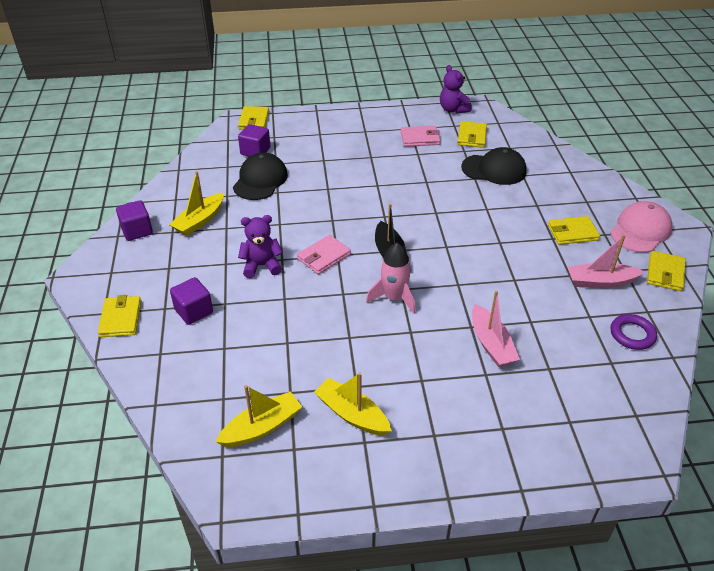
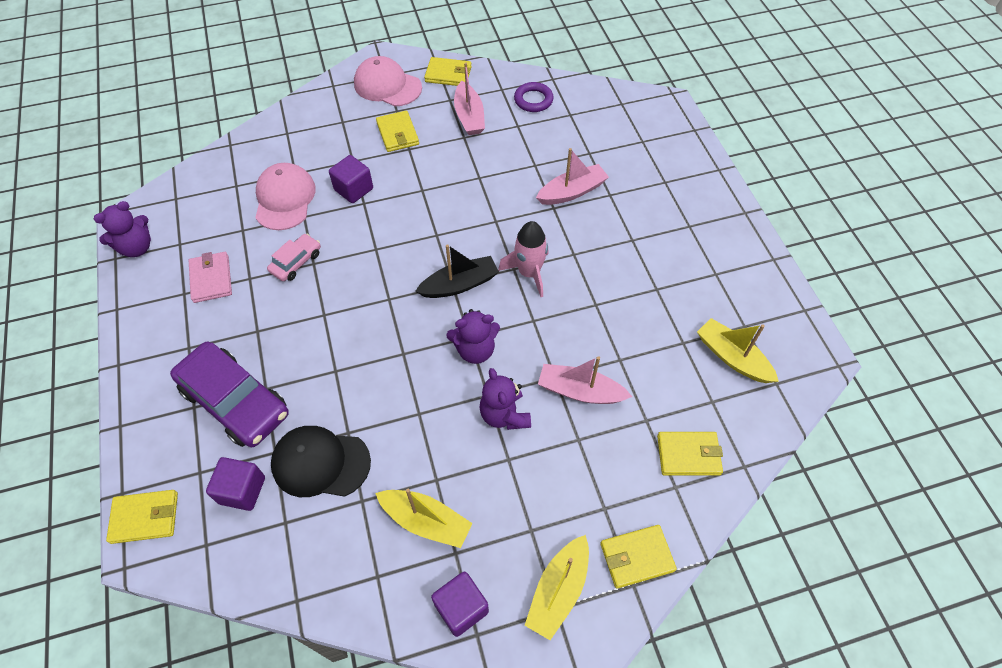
camera: 100 degrees left, 15 degrees up
purple cube [170,277,213,325] -> purple cube moved to [329,155,373,203]
pink wallet [297,235,351,274] -> purple teddy bear [446,309,500,364]
yellow boat [314,372,392,436] -> yellow boat moved to [524,535,589,640]
yellow wallet [457,121,487,148] -> yellow wallet moved to [657,432,723,476]
black cap [461,147,527,185] -> pink cap [255,163,316,230]
none -> purple car [170,342,289,447]
none -> pink car [267,234,321,281]
none -> pink boat [538,356,632,404]

